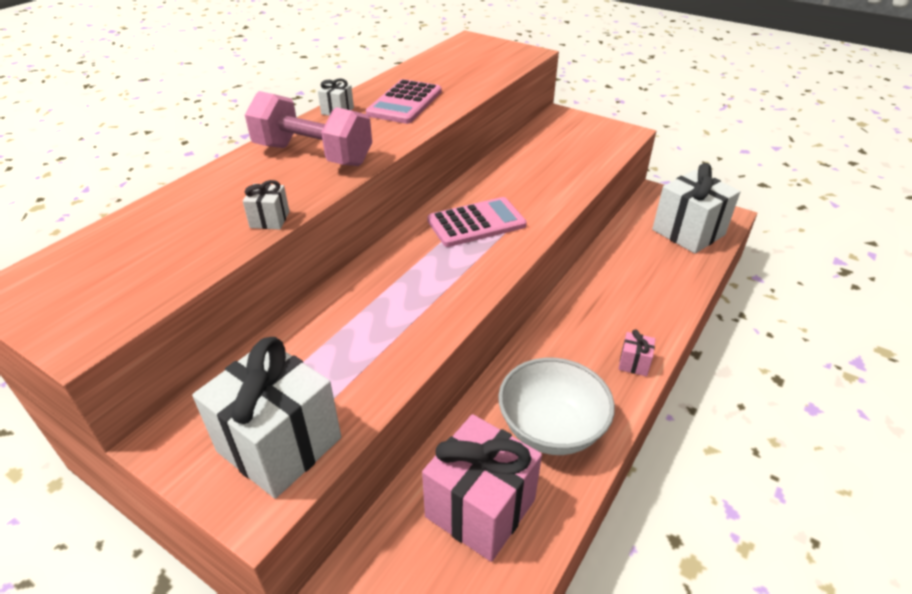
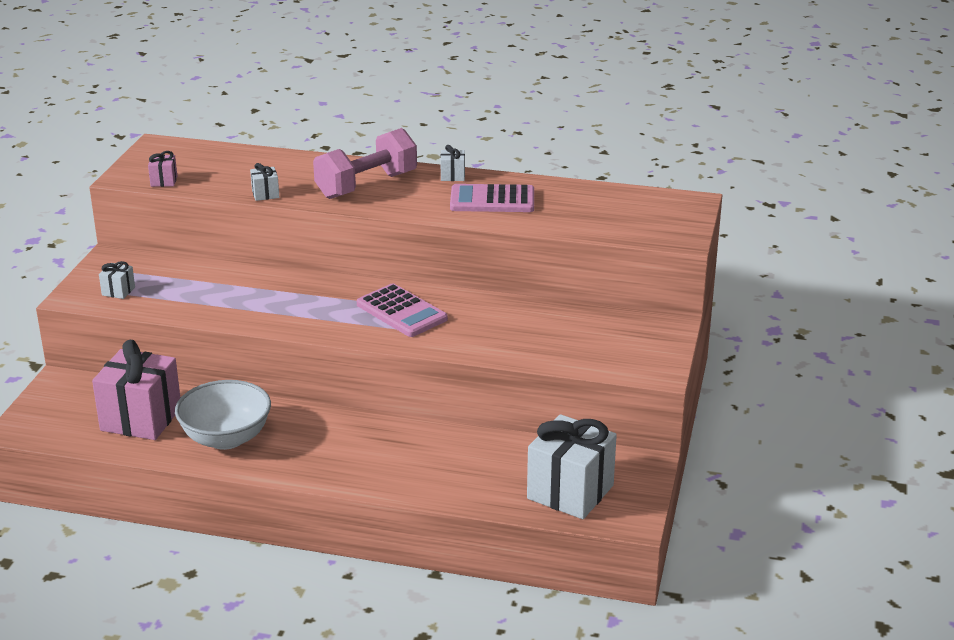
camera: 70 degrees right, 10 degrees down
white gift [192,337,341,499] -> white gift [99,261,135,299], size x0.43
pink dumbbell [245,91,372,166] -> pink dumbbell turned 45 degrees clockwise [313,128,417,199]
pink gift [619,329,655,376] -> pink gift moved to [148,151,177,187]

